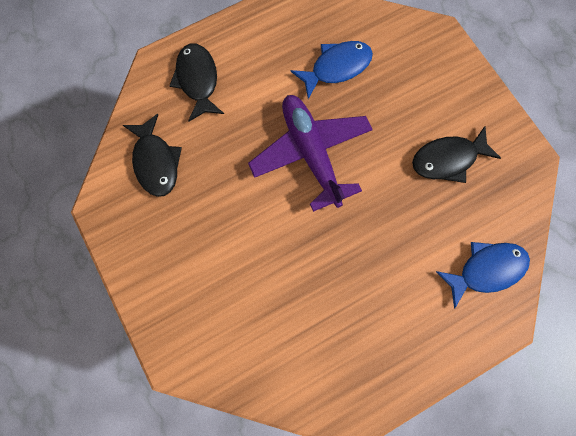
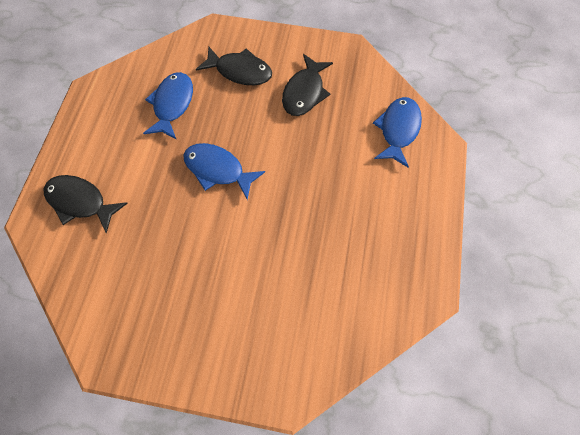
camera: 50 degrees left, 10 degrees down
black fish [123,114,182,197] -> black fish moved to [196,46,272,85]
purple plane [248,95,373,212] -> blue fish [183,143,265,200]

